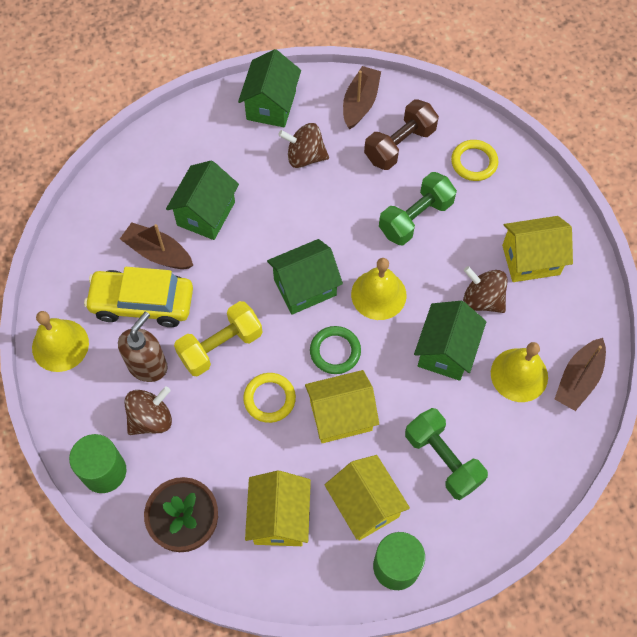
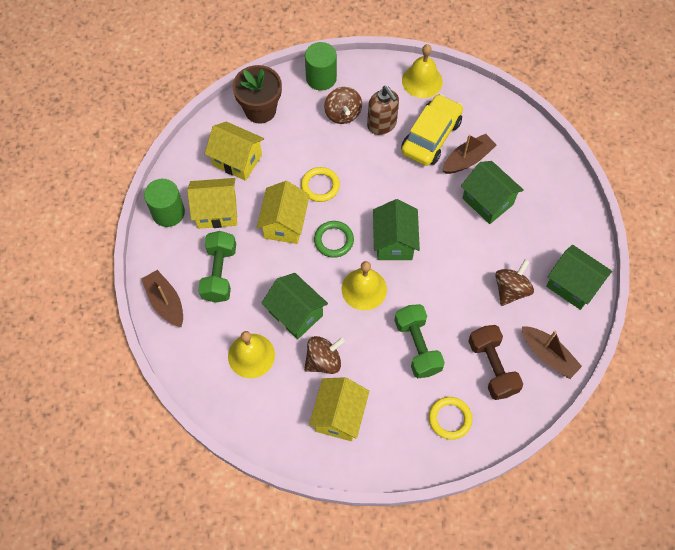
camera: 115 degrees right, 0 degrees up
yellow dumbbell [174,301,262,376] -> none
green dumbbell [405,408,488,500] -> green dumbbell turned 75 degrees counterclockwise [198,231,236,303]
brown boat [555,338,606,411] -> brown boat moved to [141,270,183,327]

